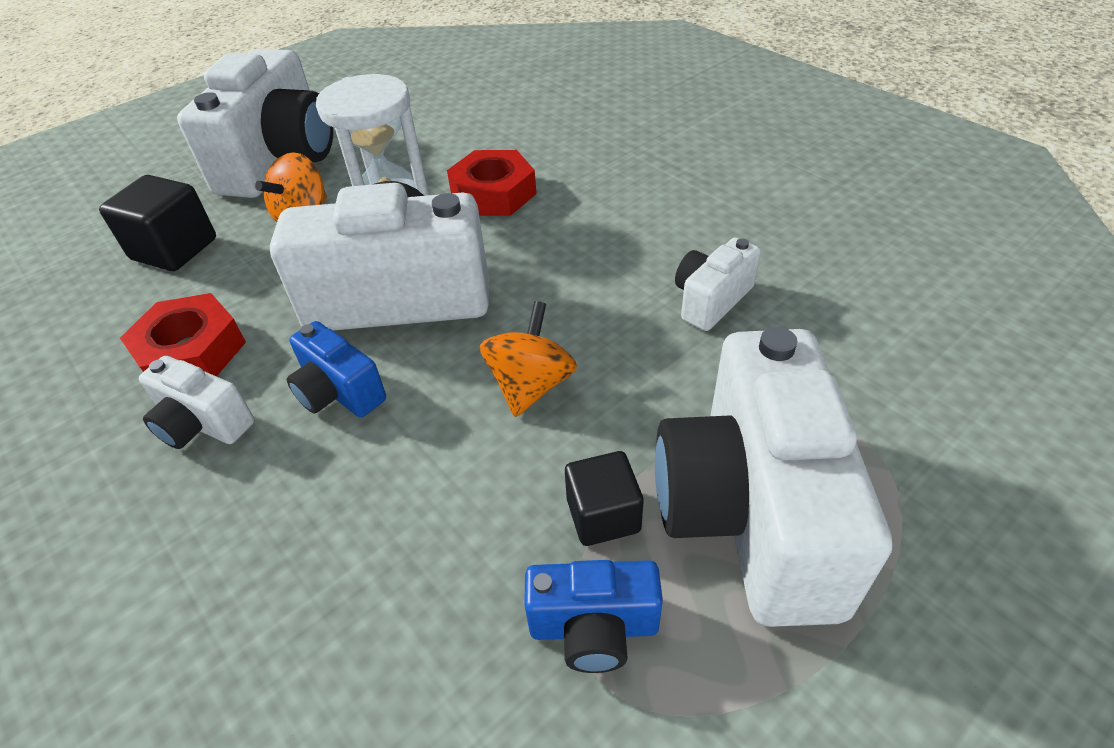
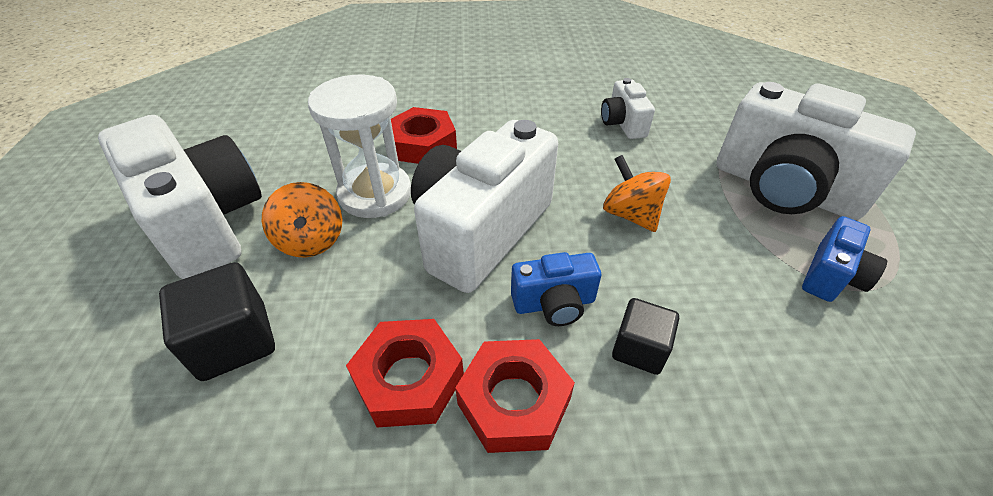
camera: 55 degrees left, 0 degrees up
white camera [139,356,254,449] -> red nut [455,339,575,453]
black cube [565,451,644,546] -> black cube moved to [612,298,679,375]

